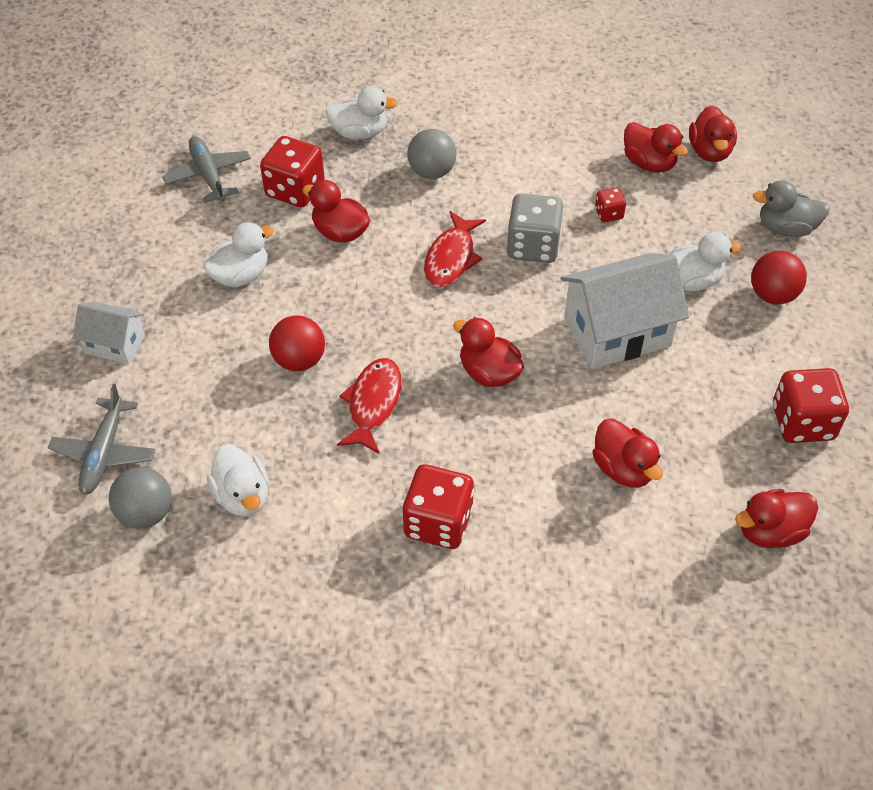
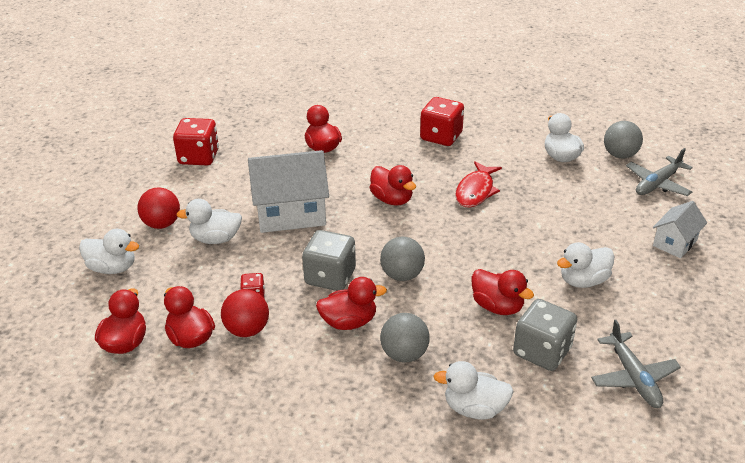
camera: 170 degrees left, 15 degrees down
grey plane [48,384,155,495] -> grey plane turned 150 degrees counterclockwise [626,148,693,196]
white house [73,302,145,364] -> white house turned 75 degrees counterclockwise [653,201,707,258]
red dice [260,136,325,207] -> grey dice [513,299,577,371]
red ball [269,315,325,371] -> red ball moved to [221,289,269,337]
red fish [424,211,486,287] -> grey ball [380,237,425,281]
red duck [735,489,818,548] -> red duck moved to [316,277,387,330]
grey duck [753,180,830,237] -> white duck [79,229,139,274]

